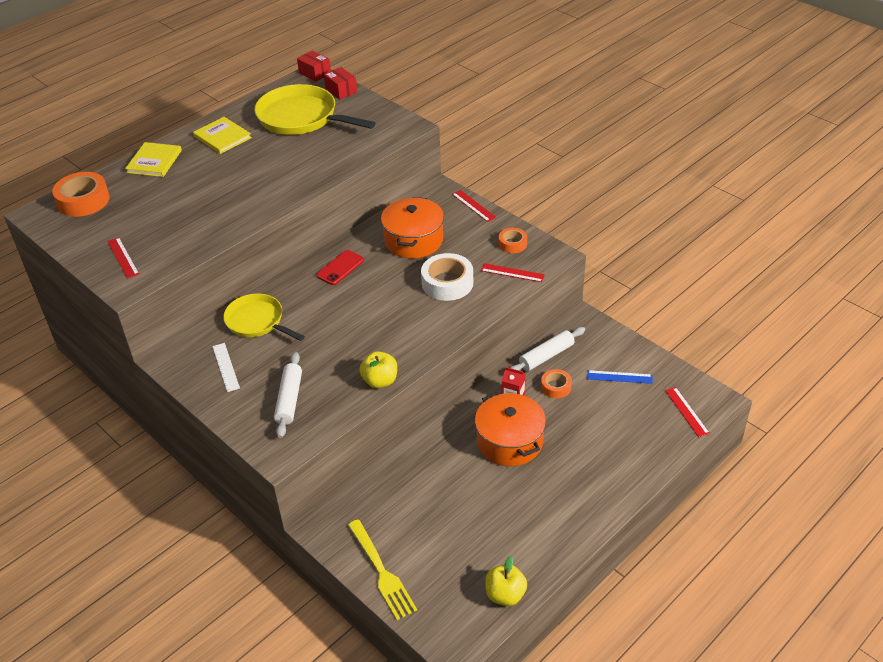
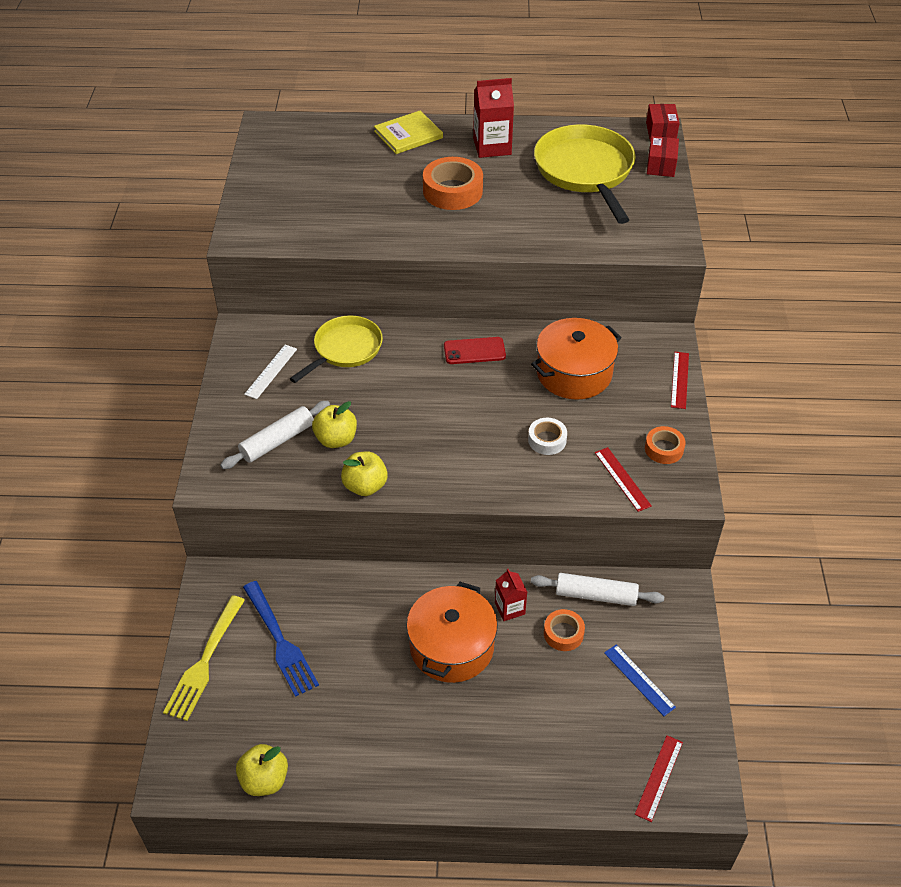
camera: 45 degrees right, 5 degrees up
orange tape [52,172,110,217] -> orange tape moved to [423,157,483,210]
red ruler [107,237,139,279] -> none
yellow book [193,117,252,154] -> red carton [473,78,514,158]
yellow pan [223,294,305,341] -> yellow pan turned 45 degrees clockwise [290,316,383,383]
white tape [421,253,473,301] -> white tape [528,418,567,455], size x0.57
none -> blue fork [243,581,319,697]
none -> yellow apple [312,401,357,448]

